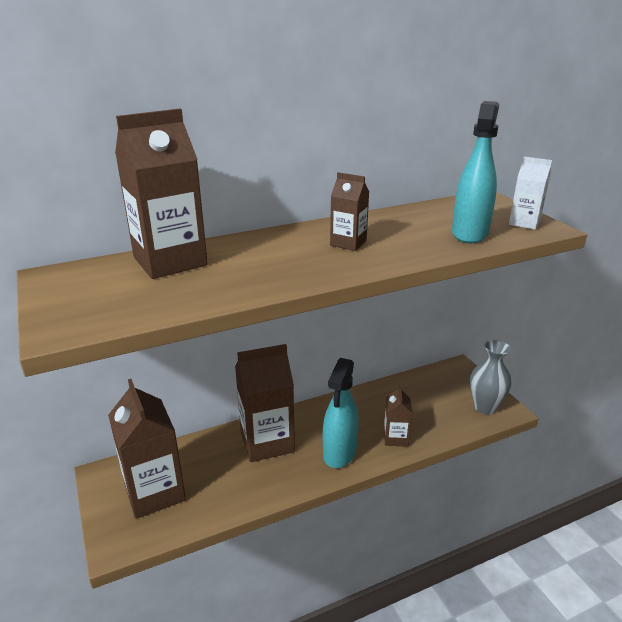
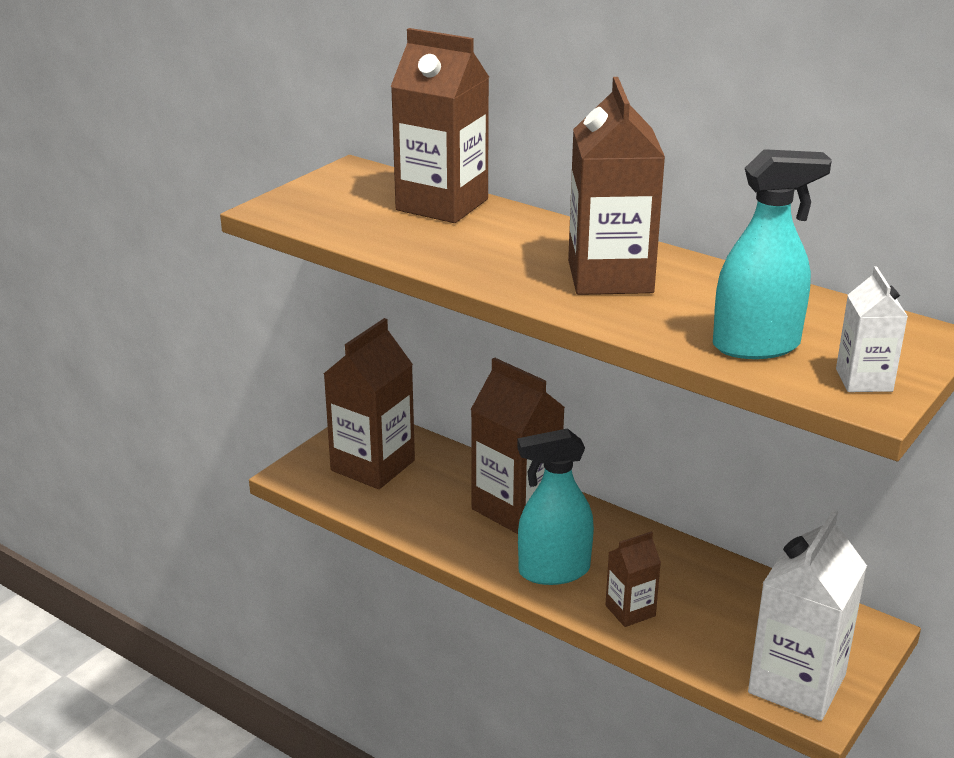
camera: 60 degrees right, 0 degrees up
brown carton [330,172,369,251] -> brown carton [568,77,665,295], size x1.93
grey vase [470,340,511,415] -> white carton [748,509,867,721]

